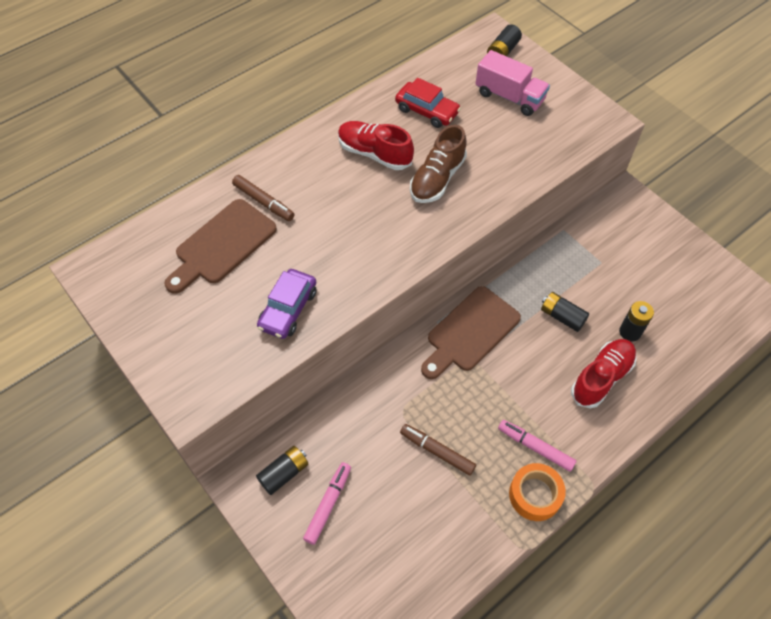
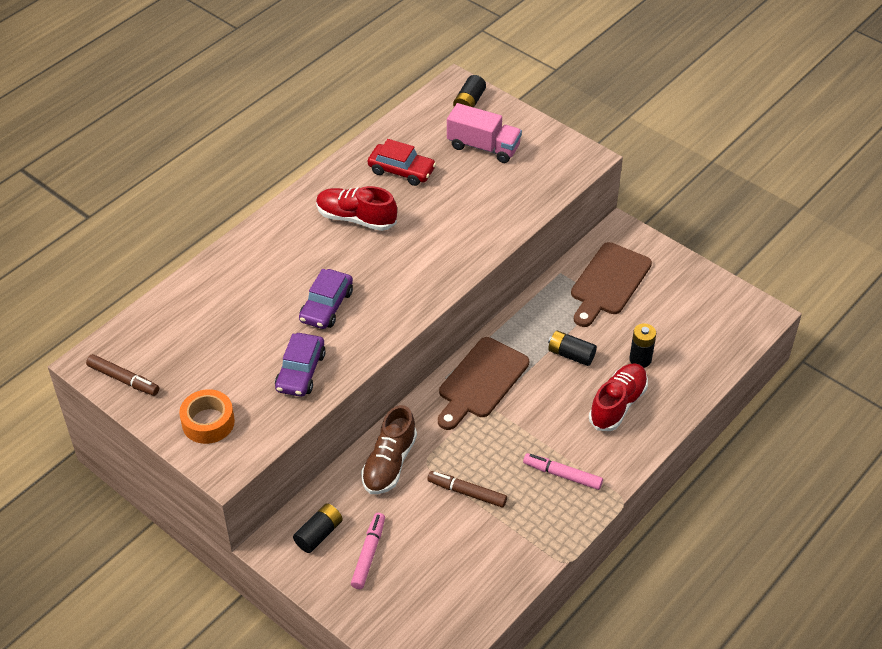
camera: 10 degrees left, 10 degrees down
brown cutting board [164,199,277,294] -> brown cutting board moved to [571,242,652,327]
brown marker [232,175,294,221] -> brown marker moved to [86,354,159,396]
brown shoe [410,125,467,203] -> brown shoe moved to [361,405,417,494]
orange tape [509,463,566,521] -> orange tape moved to [179,389,235,444]
none -> purple car [299,269,353,329]

